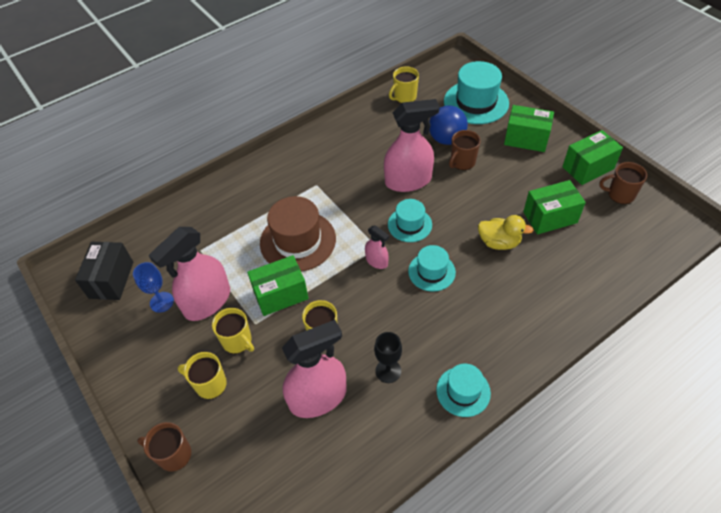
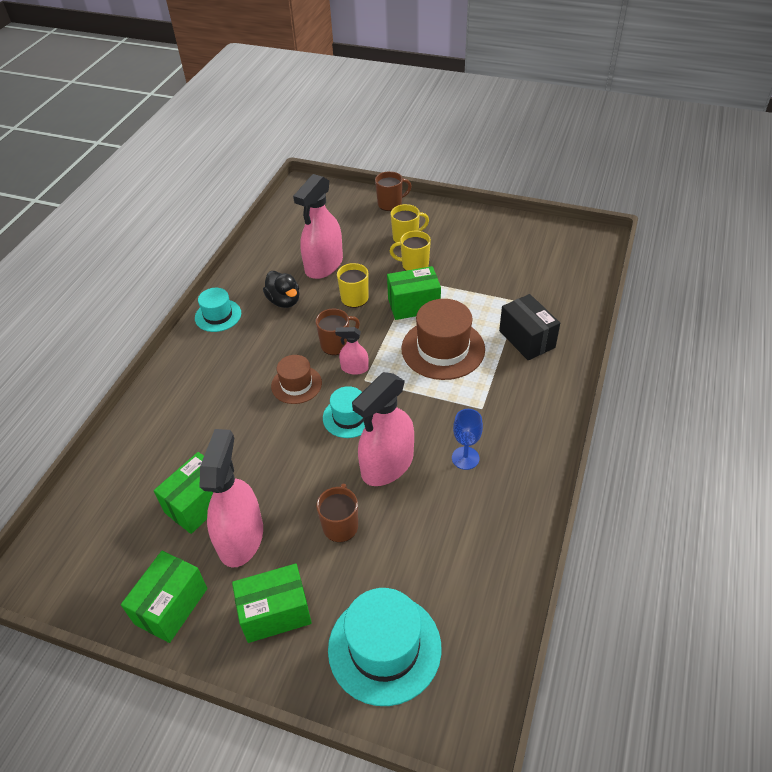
camera: 145 degrees right, 5 degrees down
black box [75,242,133,300] -> black box moved to [499,294,560,360]
blue goblet [133,262,174,312] -> blue goblet moved to [452,409,483,470]
pink spray bottle [148,227,230,321] -> pink spray bottle moved to [199,429,263,568]
green box [247,255,309,316] -> green box turned 45 degrees clockwise [387,266,441,320]
black goblet [374,332,402,383] -> black duck [263,271,300,308]
yellow mug [389,67,419,103] -> none
turquoise hat [408,245,456,292] -> brown hat [271,355,322,404]
blue ball [429,106,468,145] -> none
yellow duck [478,215,533,250] -> none
brown mug [599,162,647,204] -> brown mug moved to [315,309,360,355]

